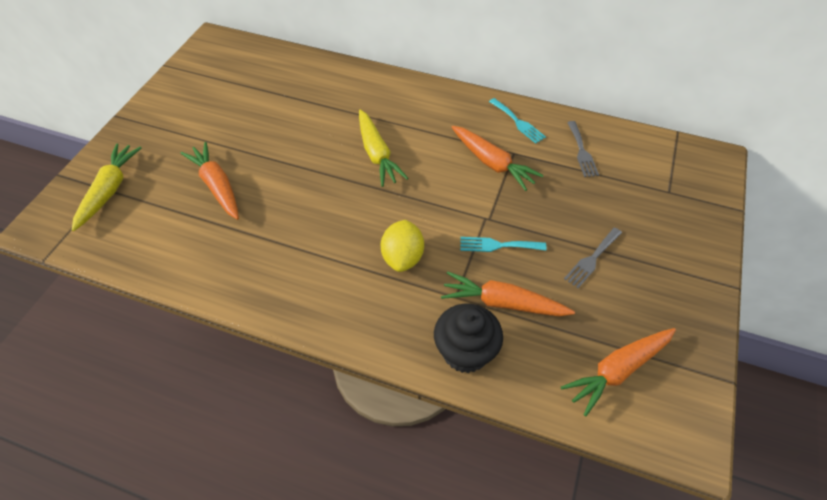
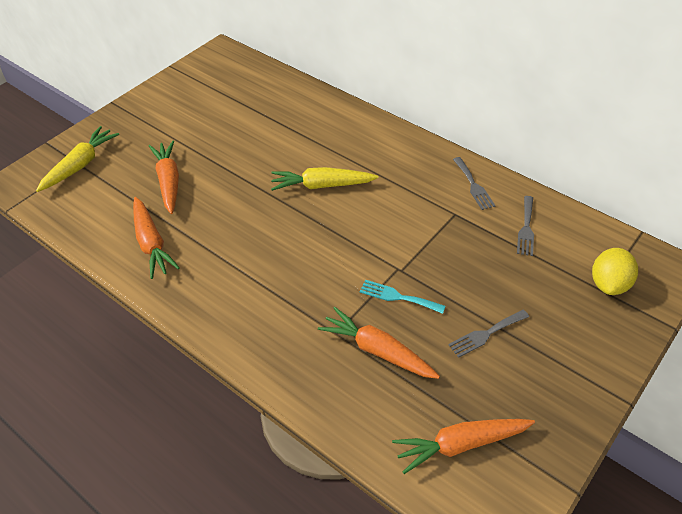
camera: 20 degrees right, 5 degrees down
yellow carrot [359,110,408,187] -> yellow carrot turned 90 degrees clockwise [271,167,379,191]
yellow lemon [381,220,424,272] -> yellow lemon moved to [592,248,638,295]
black cupcake [434,304,503,373] -> none
orange carrot [452,126,543,191] -> orange carrot moved to [133,197,180,279]
turquoise fork [489,98,546,144] -> grey fork [453,157,495,210]

